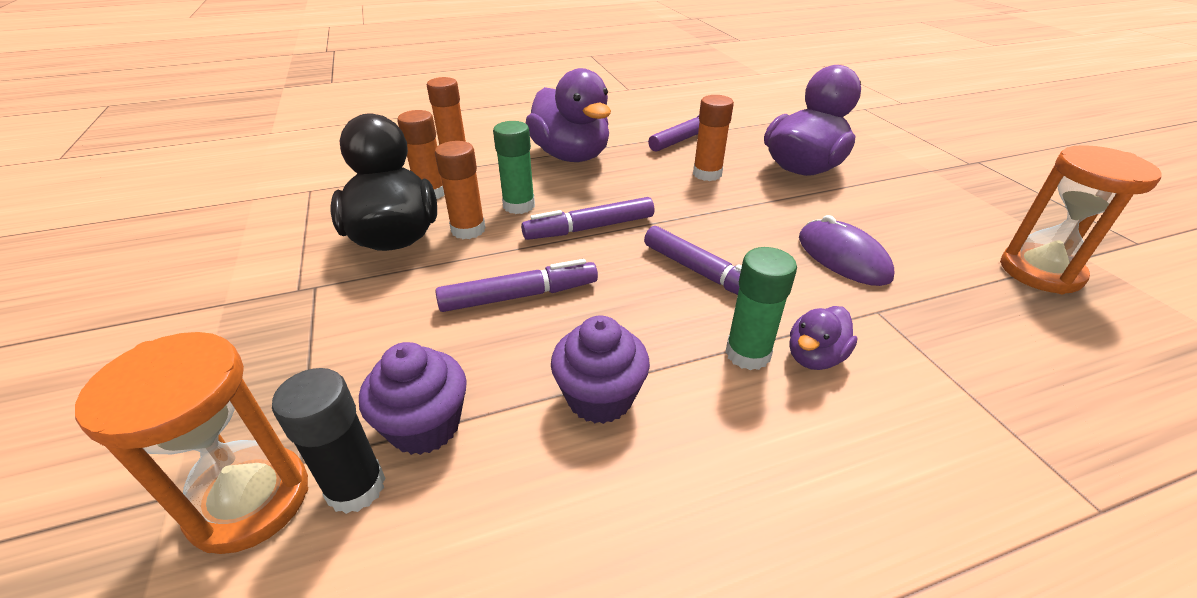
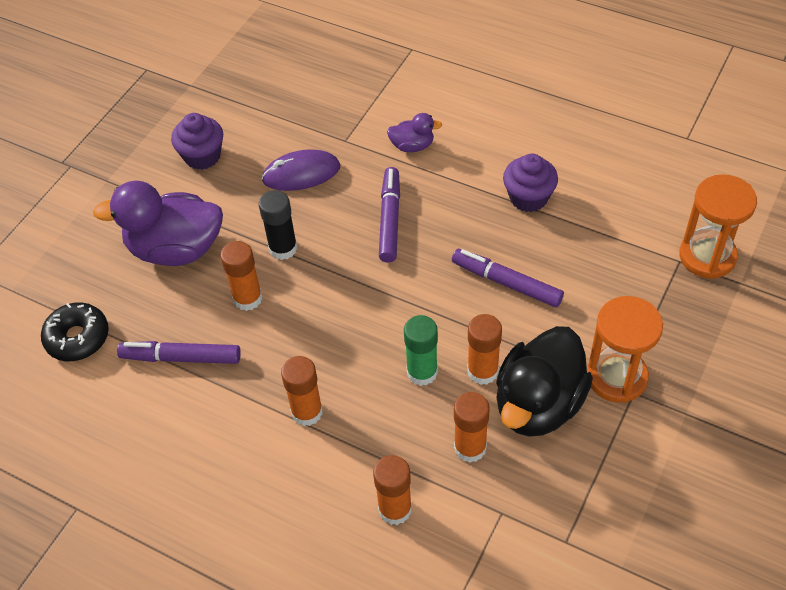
camera: 130 degrees left, 15 degrees up
black glue stick [272,368,385,514] -> black glue stick moved to [259,190,298,260]
purple cupcake [359,342,467,455] -> purple cupcake moved to [171,113,223,170]
purple marker [521,197,654,240] -> none
purple duck [526,68,611,162] -> orange glue stick [281,356,323,426]
green glue stick [725,247,797,370] -> none
purple mouse [799,215,894,286] -> purple mouse turned 60 degrees clockwise [261,149,340,191]
orange hourglass [1000,145,1162,294] -> orange hourglass moved to [587,296,663,403]
none -> black donut [41,302,109,361]

